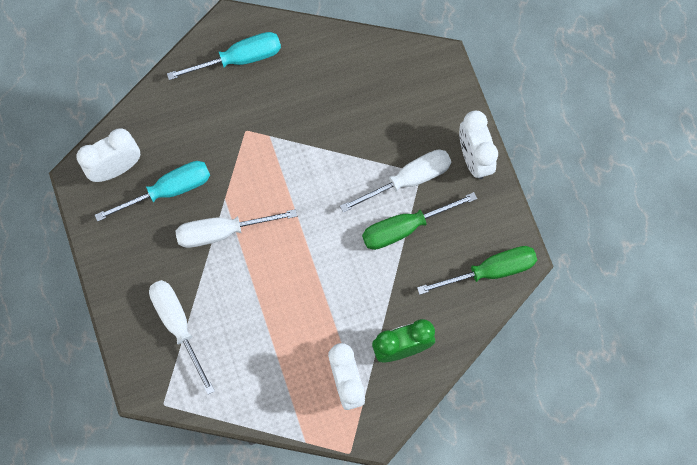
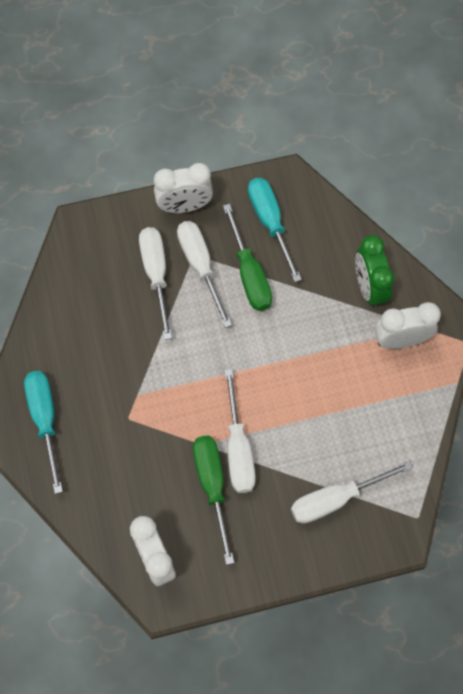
camera: 85 degrees left, 5 degrees down
turquoise screwdriver [95,161,210,222] -> turquoise screwdriver moved to [248,178,302,282]
green screwdriver [417,246,537,295] -> green screwdriver moved to [193,436,234,565]
none -> white screwdriver [139,227,172,340]

